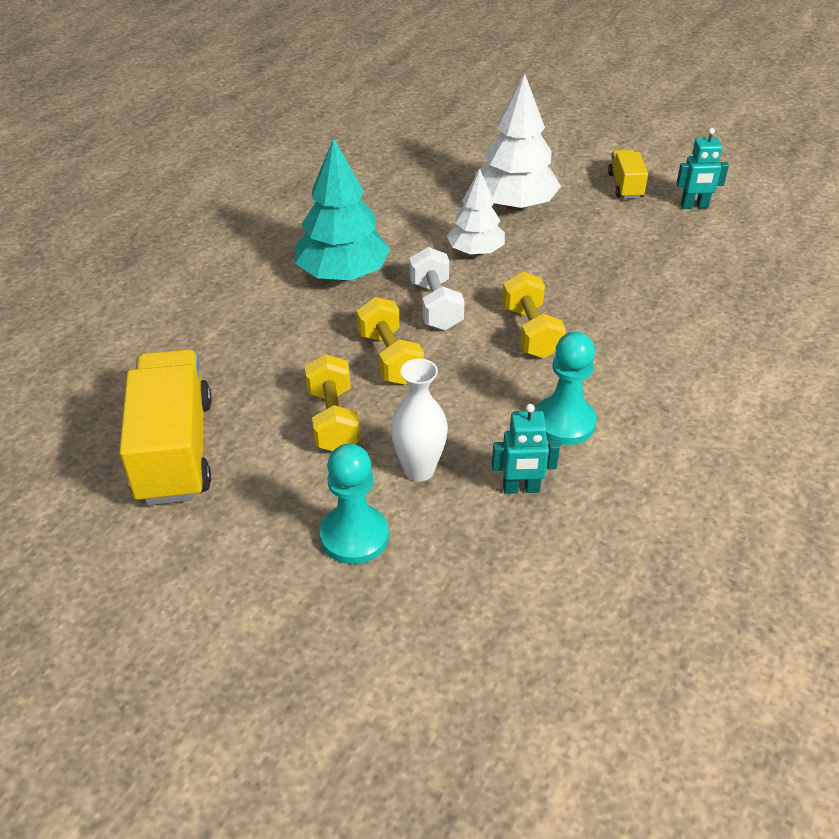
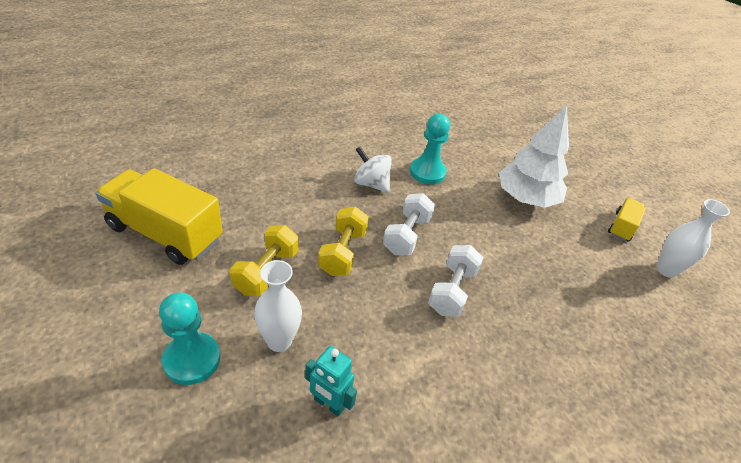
camera: 30 degrees right, 0 degrees up
yellow truck [119,349,212,505] -> yellow truck turned 90 degrees counterclockwise [95,168,223,265]
turquoise tree [295,138,390,281] -> white spinning top [354,146,392,193]
white tree [447,169,505,255] -> none
yellow dumbbell [502,272,566,358] -> white dumbbell [428,245,484,317]
turquoise pawn [535,332,597,445] -> turquoise pawn moved to [410,114,450,184]
turquoise robot [676,128,729,209] -> white vase [656,199,730,278]

